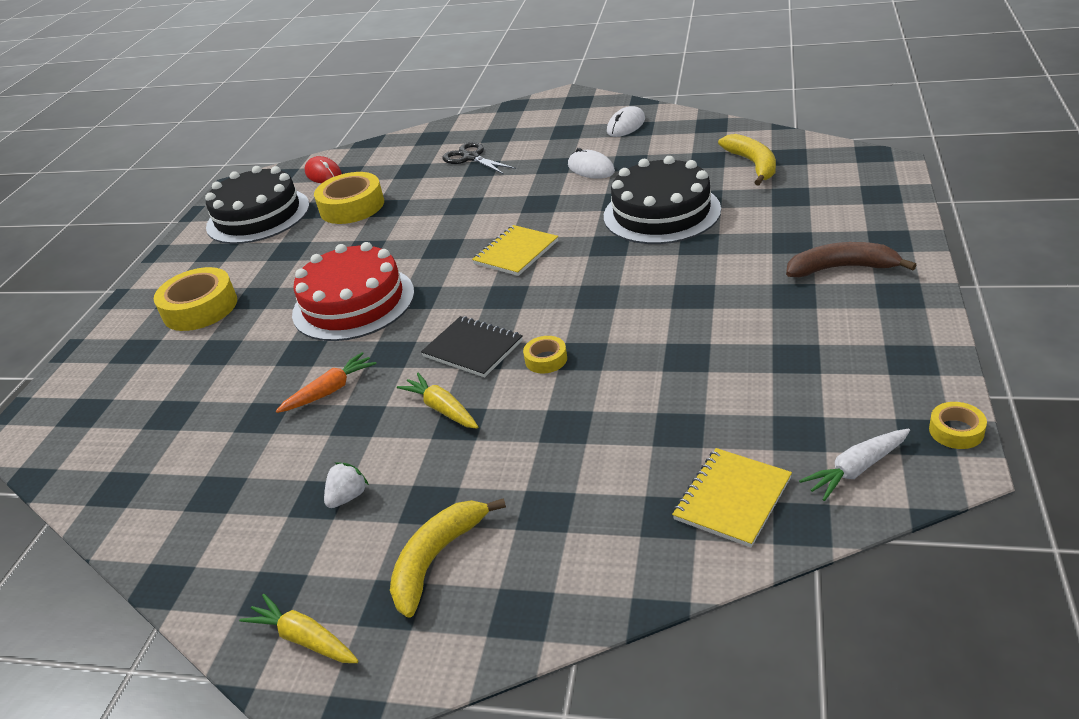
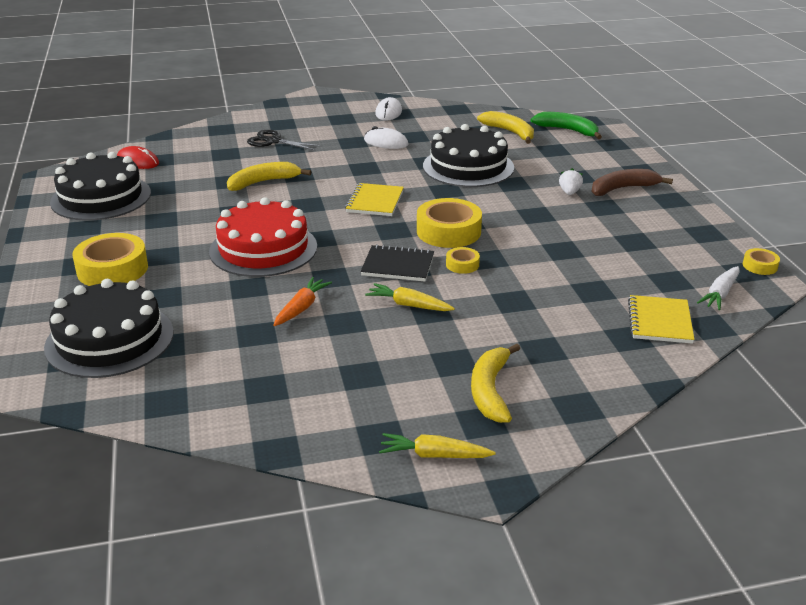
camera: 30 degrees left, 5 degrees down
yellow tape [314,172,384,224] -> yellow tape moved to [417,198,482,248]
white strawberry [324,462,369,508] -> white strawberry moved to [559,168,583,195]
none -> black cake [44,279,174,378]
none -> yellow banana [227,162,311,191]
none -> green banana [531,112,602,139]

